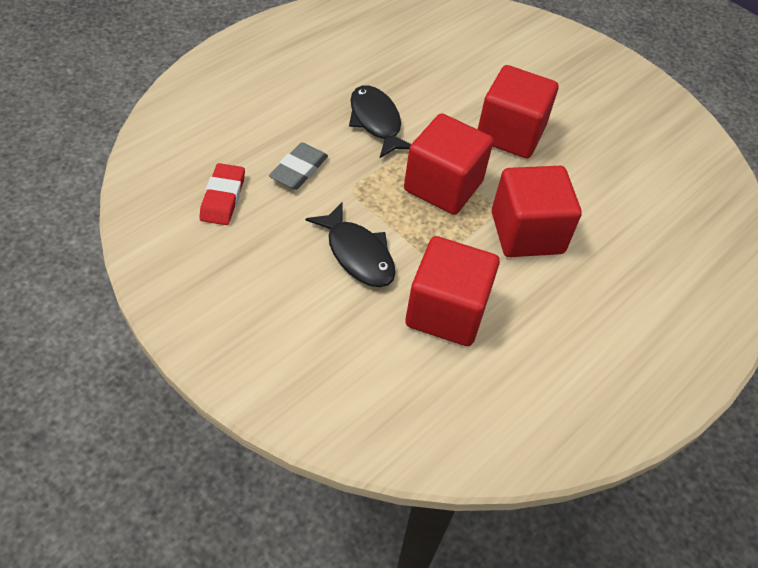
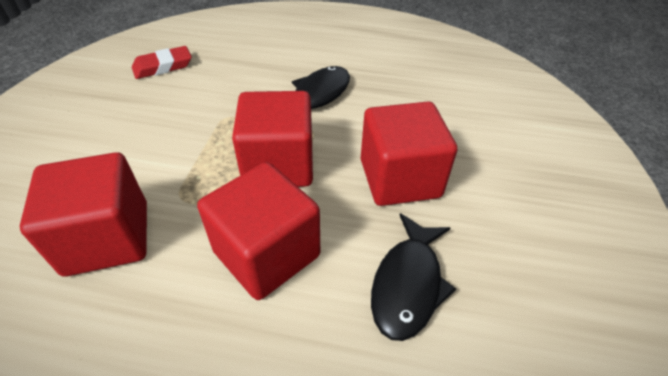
camera: 60 degrees right, 5 degrees down
grey eraser [269,142,328,190] -> none
black fish [306,202,396,287] -> black fish moved to [371,213,456,341]

